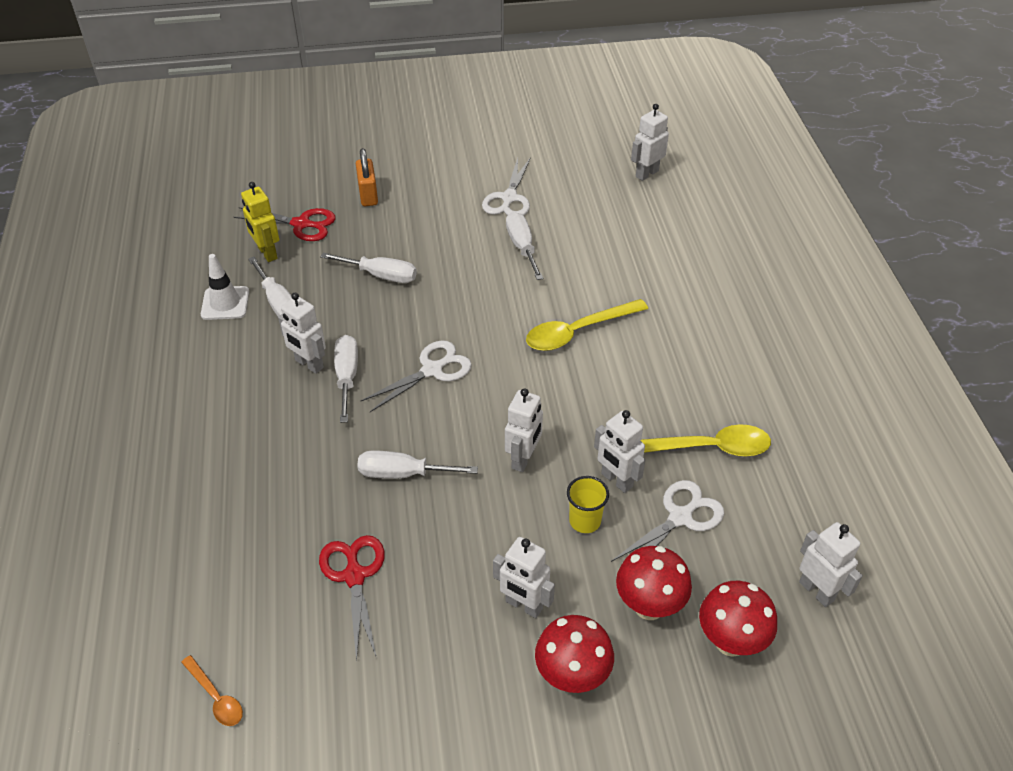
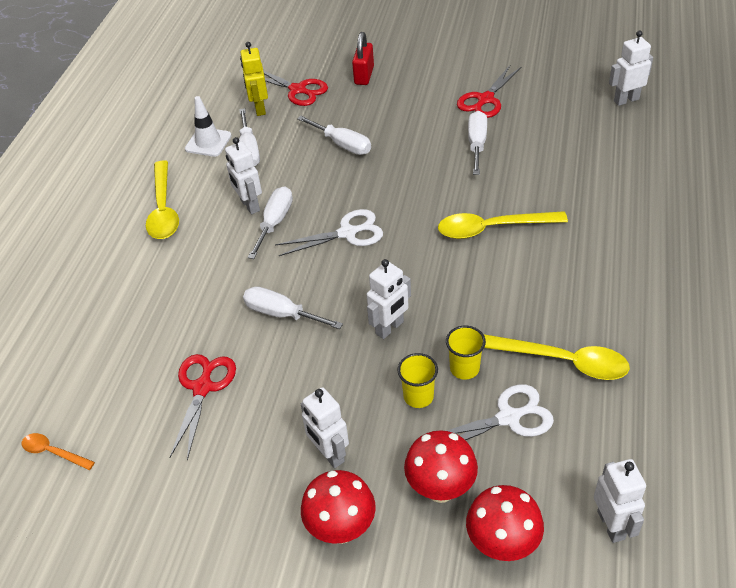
camera: 25 degrees right, 0 degrees up
orange spoon [181,655,243,726] -> orange spoon turned 135 degrees clockwise [22,433,95,470]
orange padlock [356,148,378,206] -> red padlock [352,32,374,85]
white scissors [482,157,531,215] -> red scissors [457,64,521,118]
white robot [594,410,645,493] -> yellow cup [446,326,486,380]
none -> yellow spoon [146,160,179,239]

